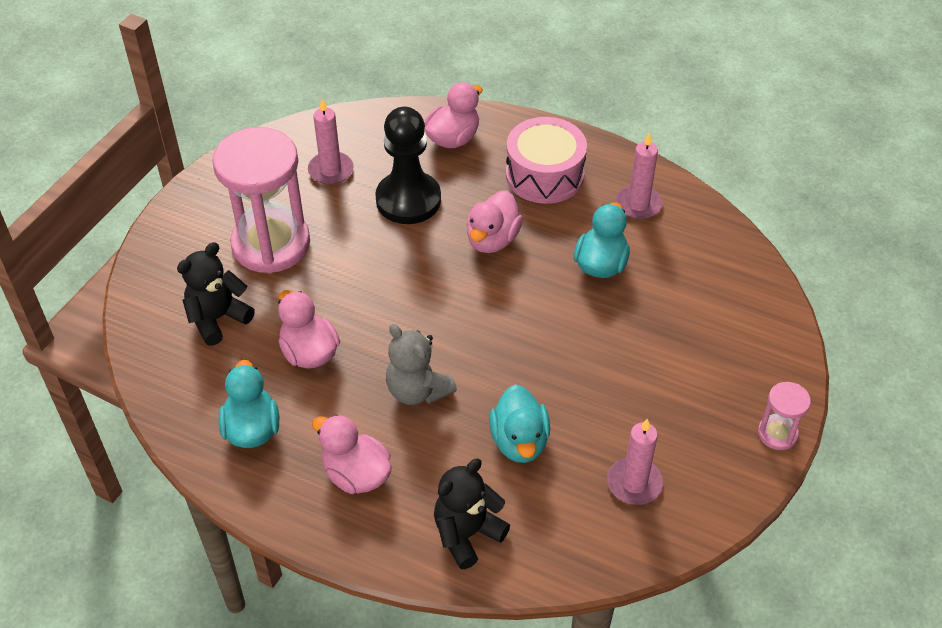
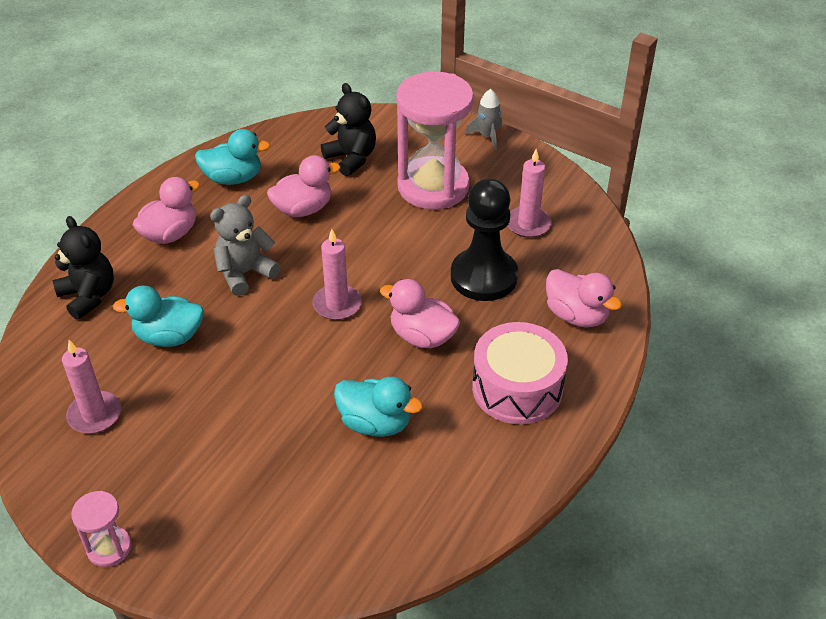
camera: 95 degrees right, 5 degrees down
pink candle [616,133,663,219] -> pink candle moved to [313,229,362,320]
none -> grey rocket [465,89,502,150]

